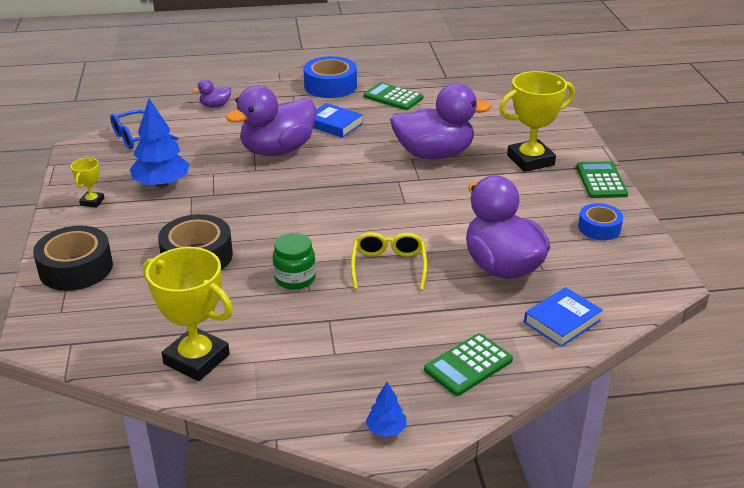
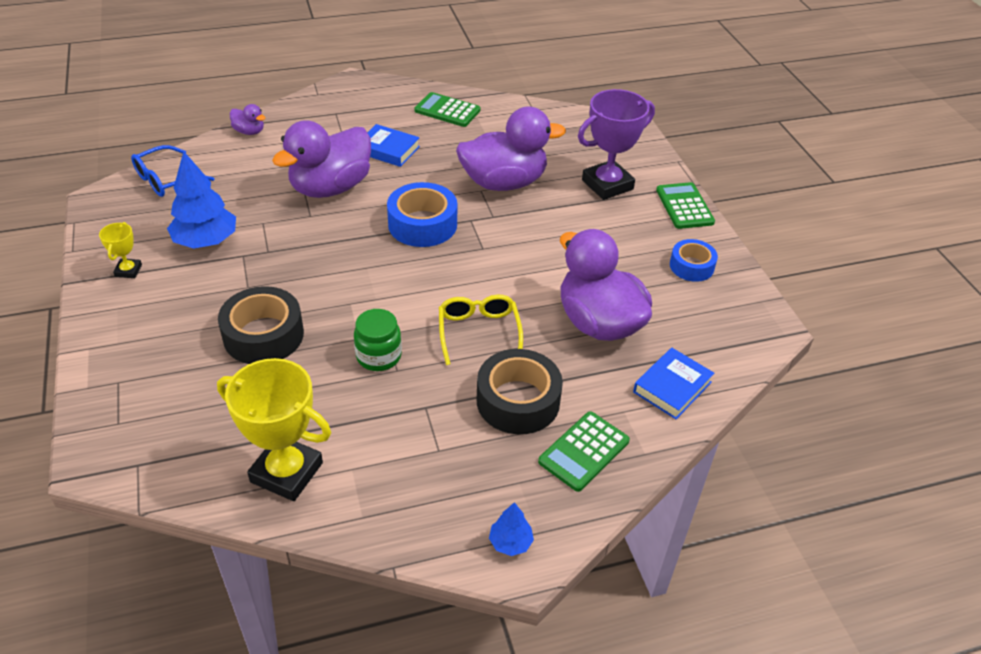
camera: 10 degrees left, 10 degrees up
black tape [33,226,113,291] -> black tape moved to [477,349,563,434]
purple duck [192,79,231,108] -> purple duck turned 120 degrees counterclockwise [230,104,265,135]
blue tape [303,56,357,98] -> blue tape moved to [387,182,457,247]
yellow trophy [499,71,575,172] -> purple trophy [578,89,655,200]

